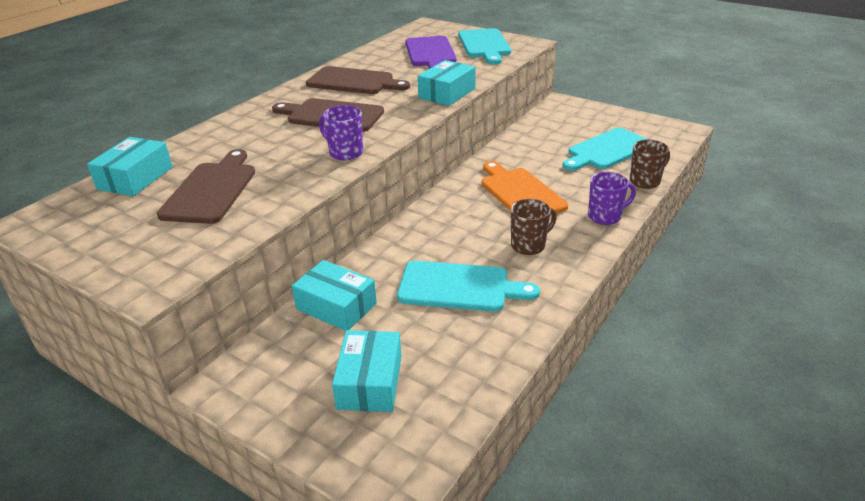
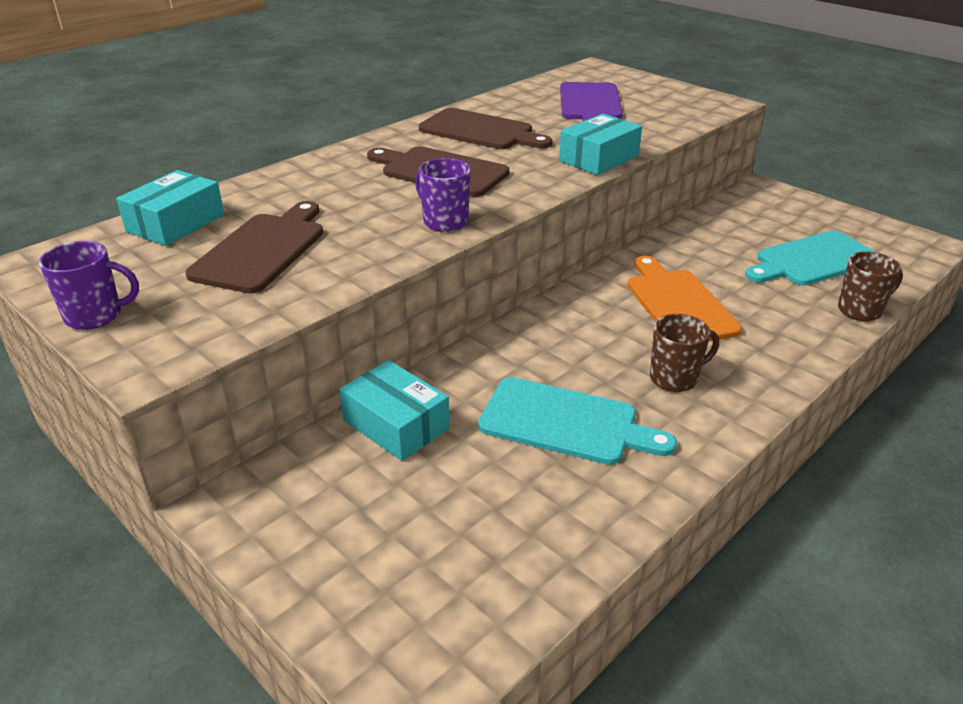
camera: 10 degrees right, 0 degrees up
turquoise box [332,330,402,412] -> none
turquoise cutting board [458,28,511,64] -> none
purple mug [588,172,636,225] -> purple mug moved to [39,241,139,330]

